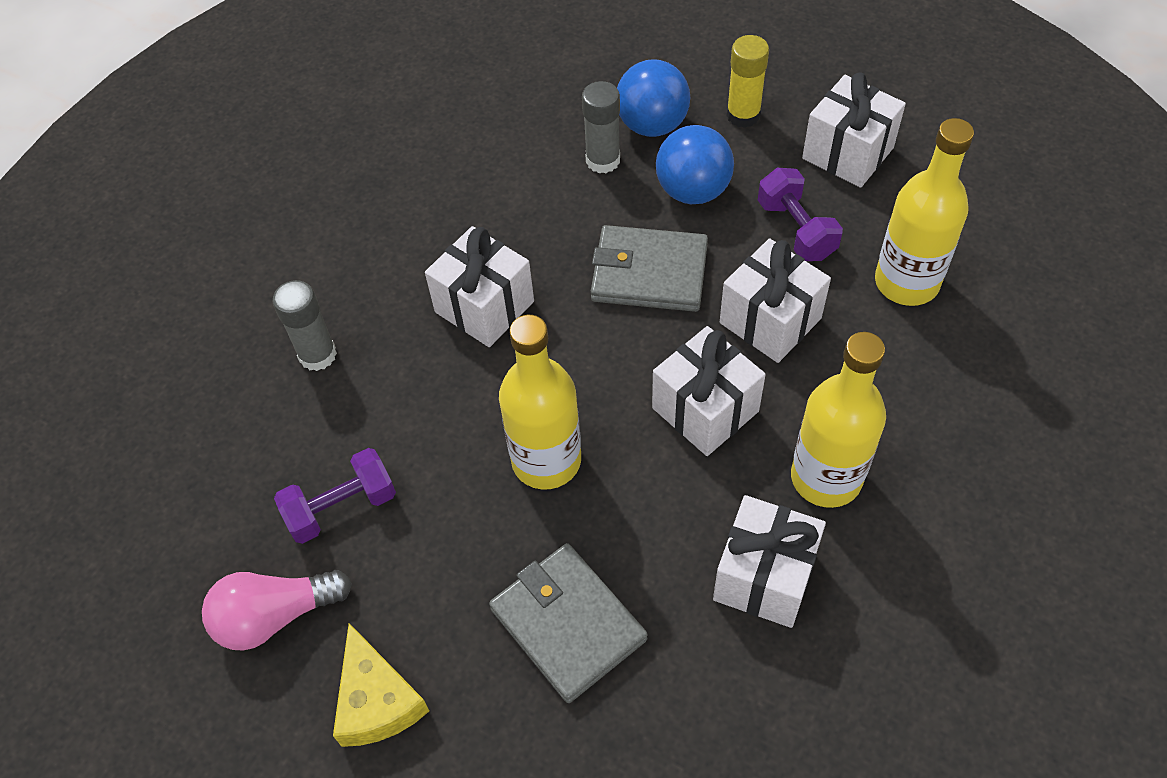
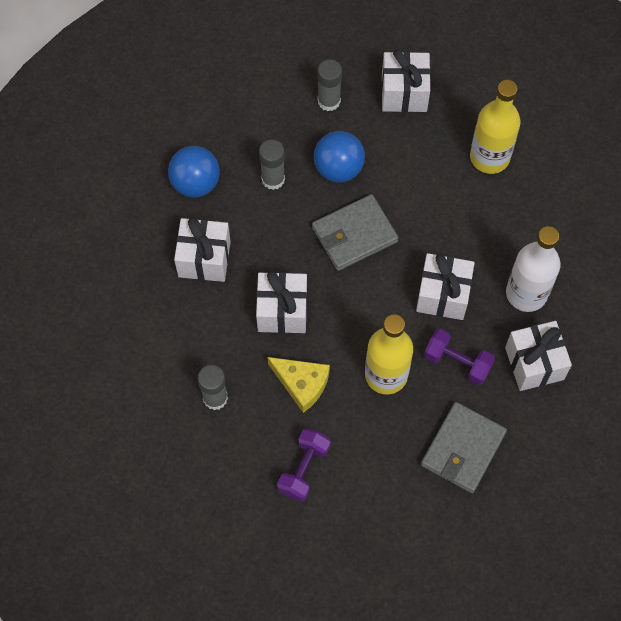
camera: 40 degrees left, 10 degrees up
pink light bulb [202,570,352,651] -> none
yellow cheese [333,623,429,747] -> yellow cheese moved to [267,357,330,413]
grey wallet [489,543,647,703] -> grey wallet turned 75 degrees counterclockwise [421,402,507,493]
blue ball [617,60,690,137] -> blue ball moved to [168,146,220,198]
white gift [720,238,831,363] -> white gift moved to [174,217,231,282]
yellow glue stick [726,35,769,128] -> grey glue stick [317,59,342,111]
purple dumbbell [758,168,843,261] -> purple dumbbell moved to [424,329,495,385]
yellow bottle [791,332,886,508] -> white bottle [506,226,561,312]

